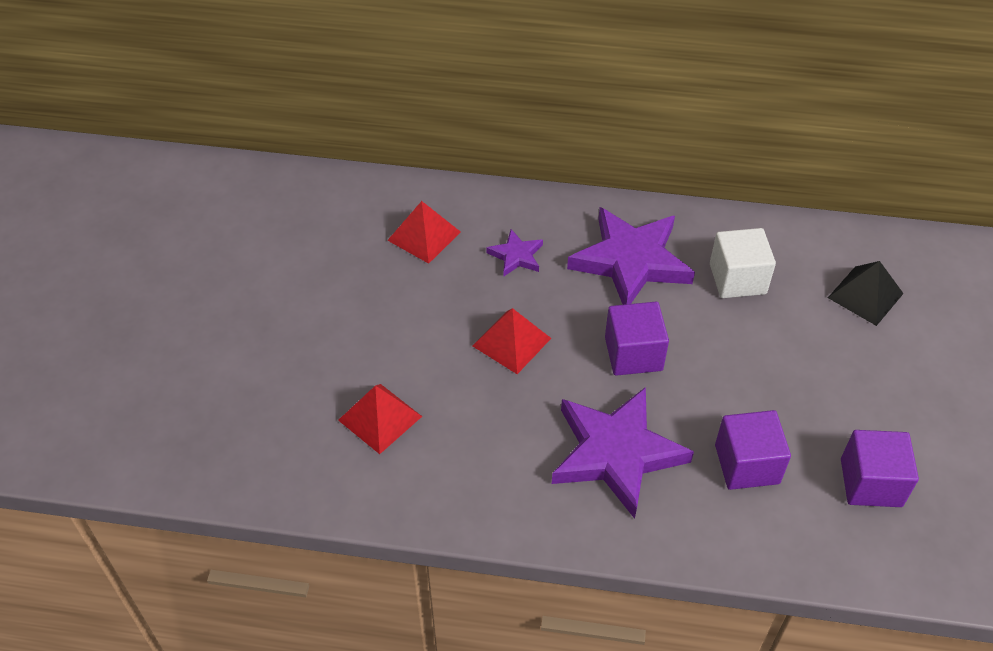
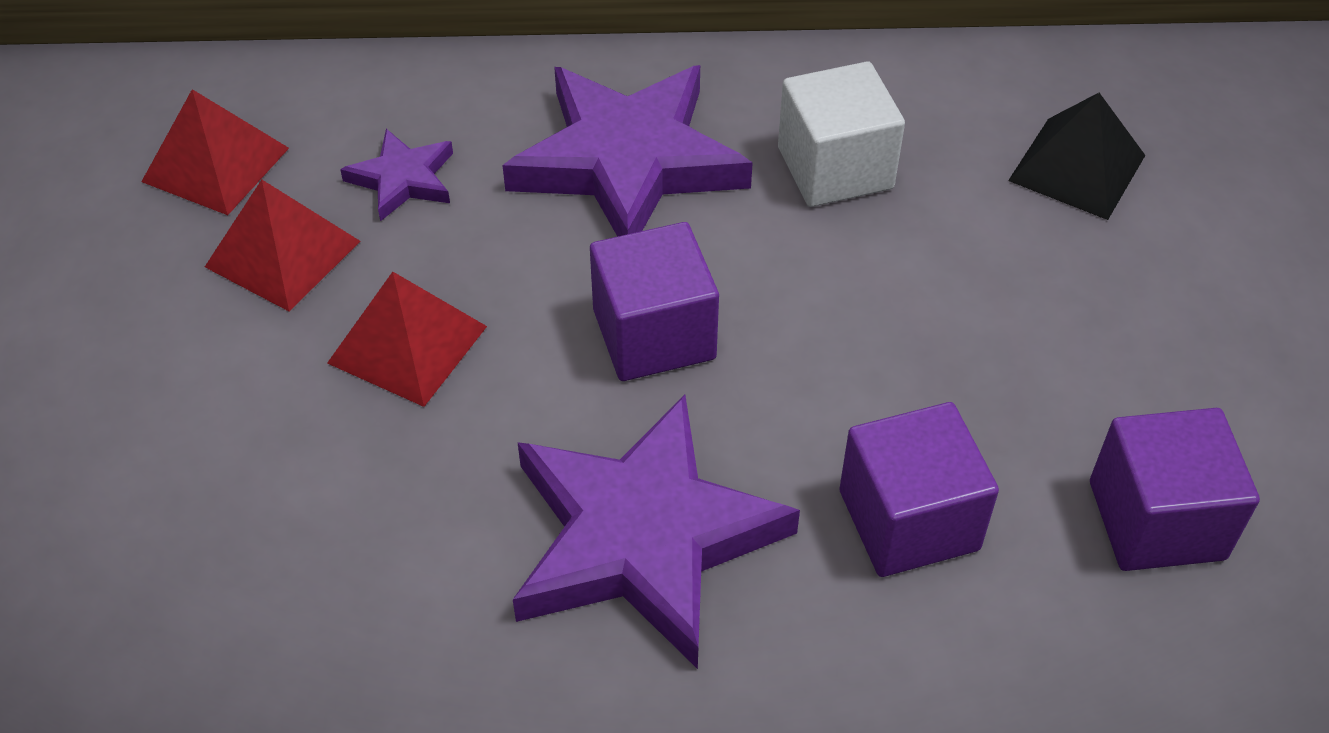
camera: 10 degrees left, 0 degrees up
red pyramid [338,384,422,454] -> red pyramid moved to [205,180,360,311]

